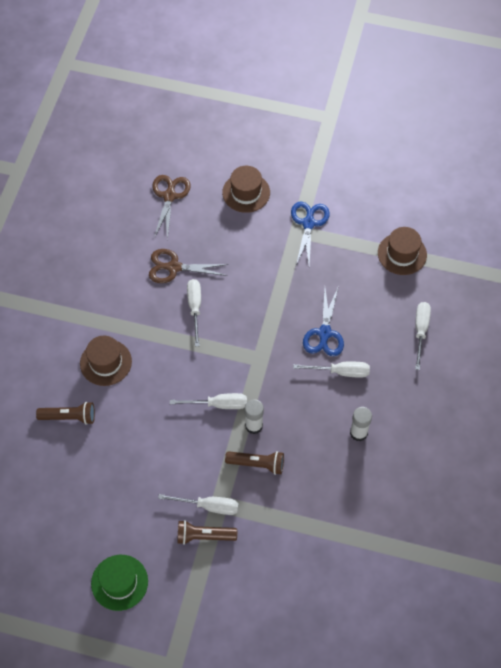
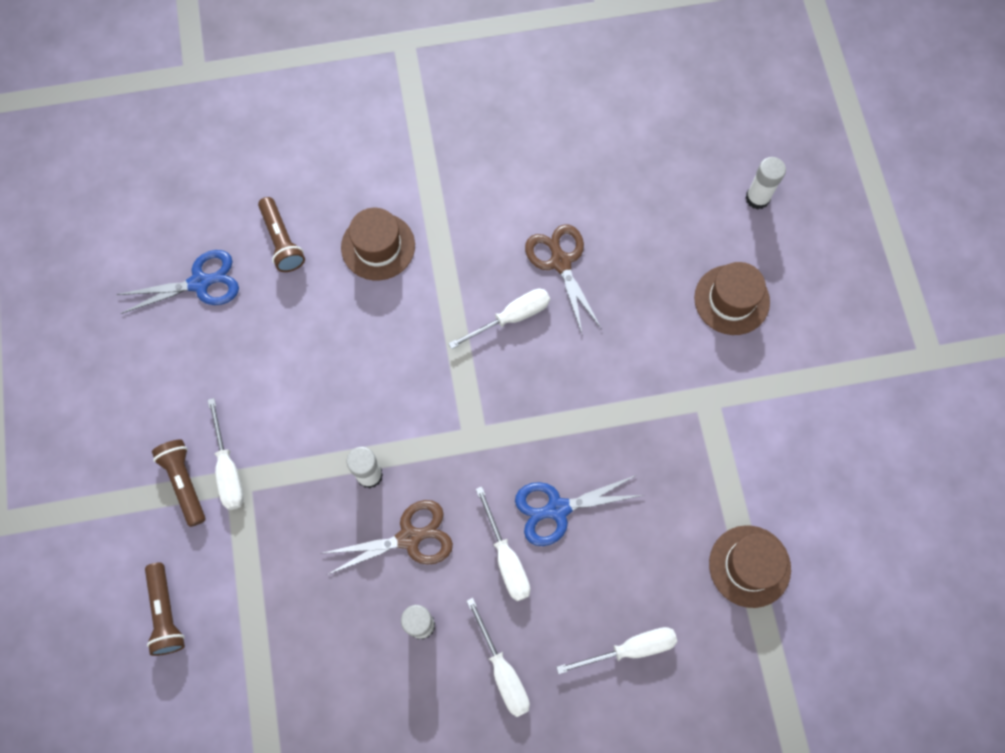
camera: 65 degrees right, 10 degrees up
green hat [91,555,148,611] -> none
brown scissors [152,175,191,240] -> brown scissors moved to [323,500,453,575]
white screwdriver [170,393,247,409] -> white screwdriver moved to [467,598,530,717]
brown flashlight [225,451,284,475] -> brown flashlight moved to [145,563,185,656]
blue scissors [291,201,330,265] -> blue scissors moved to [116,250,239,314]
none -> white glue stick [745,157,786,209]

